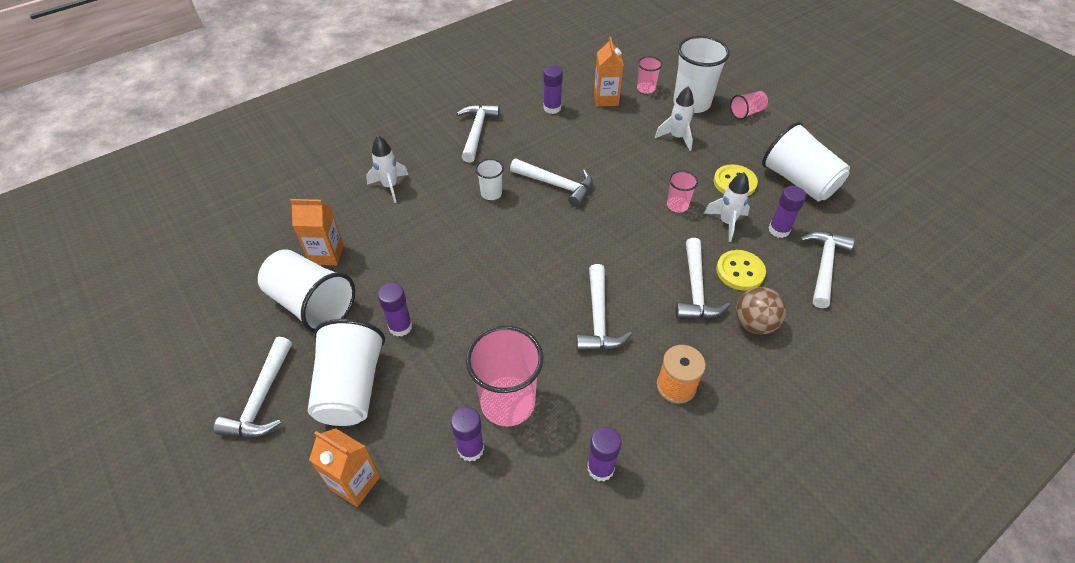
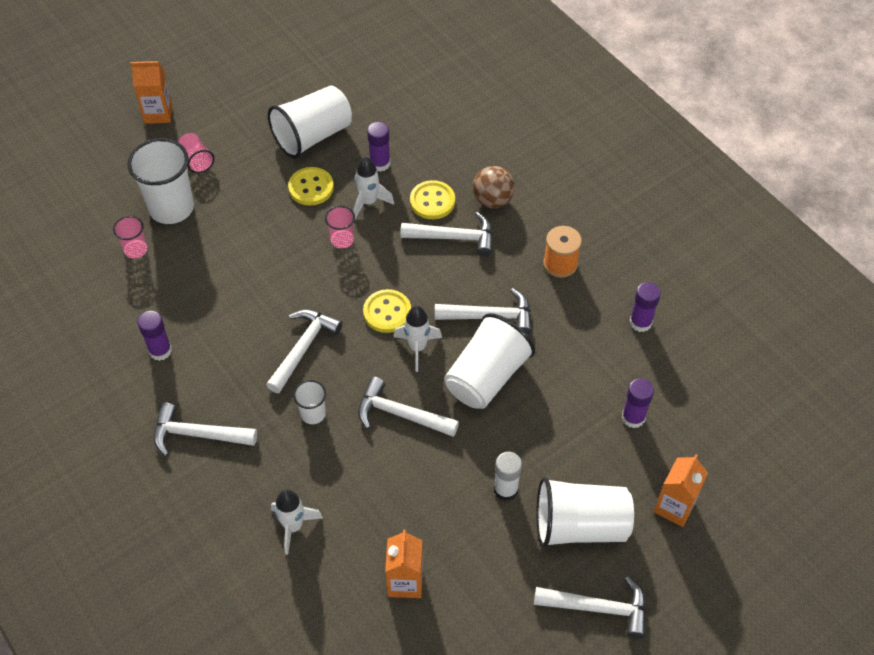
camera: 90 degrees left, 5 degrees up
white cup [258,249,355,333] -> white cup moved to [444,313,535,409]
purple glue stick [378,283,412,337] -> white glue stick [494,452,522,501]
pink cup [466,325,543,426] -> none
orange carton [594,37,624,106] -> orange carton moved to [131,61,172,124]
white rocket [655,86,694,151] -> white rocket moved to [394,306,442,372]
white hammer [800,231,855,308] -> white hammer moved to [358,377,459,437]
none -> yellow button [363,289,411,333]

